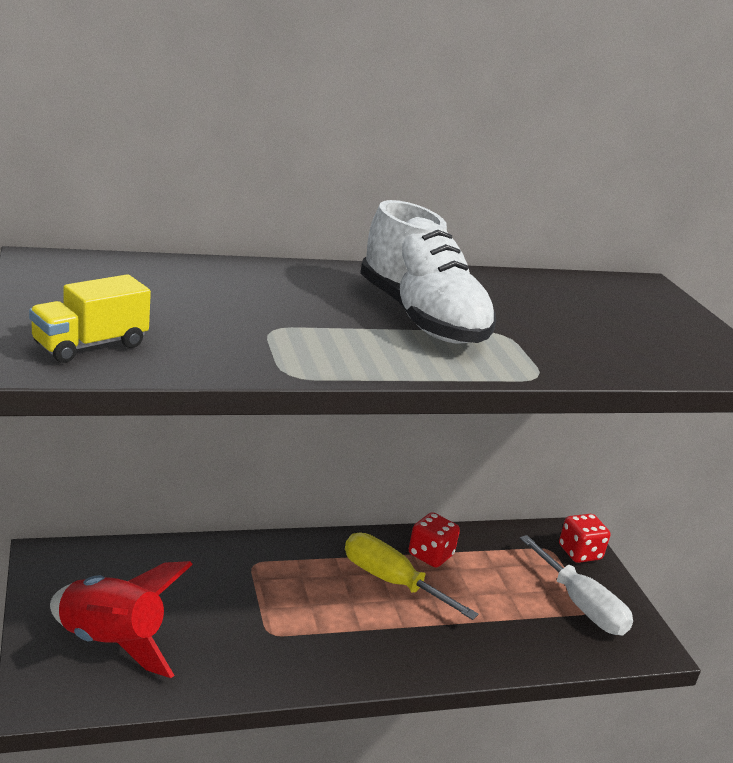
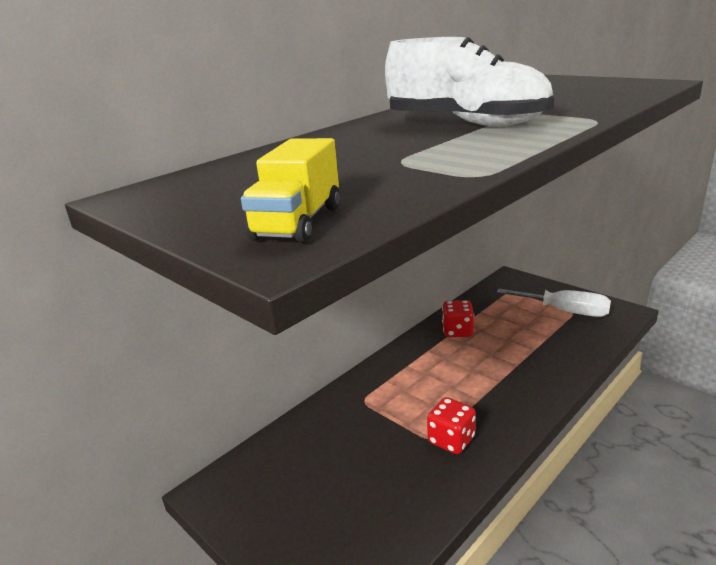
camera: 25 degrees left, 0 degrees up
red rocket [50,561,193,678] -> none
yellow screwdriver [345,533,479,620] -> none
red dice [559,514,610,563] -> red dice moved to [427,397,476,454]

